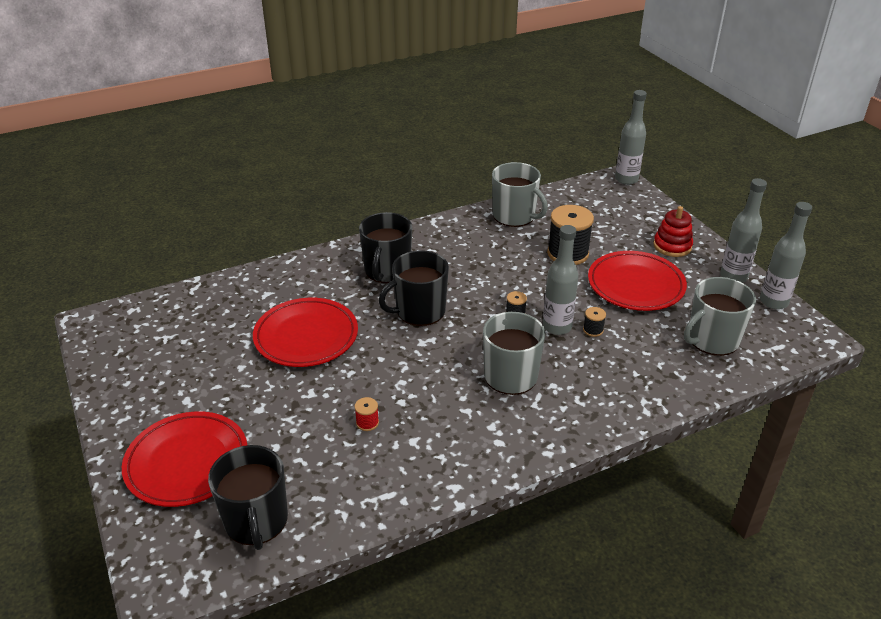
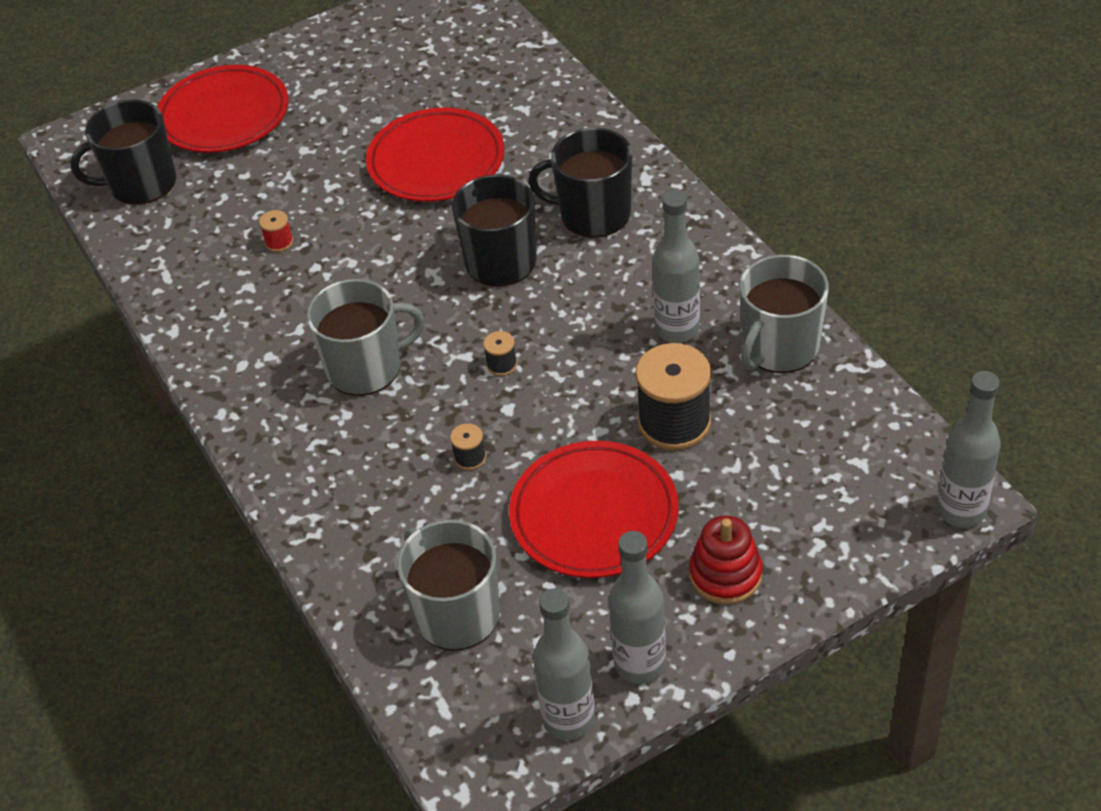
camera: 90 degrees right, 10 degrees up
grey bottle [543,225,579,335] -> grey bottle moved to [653,190,700,343]

